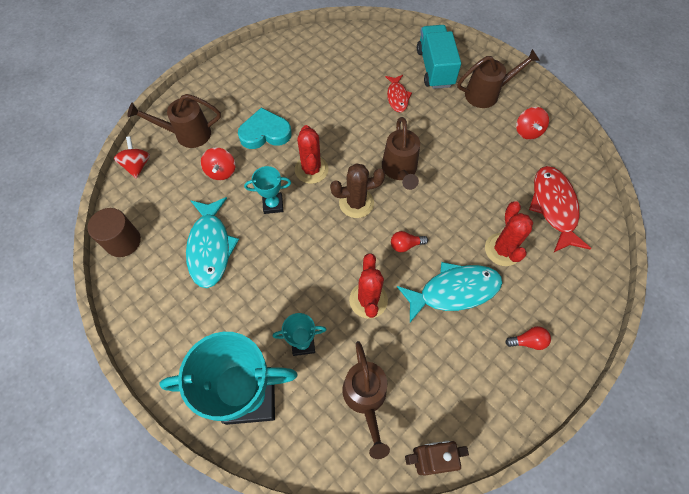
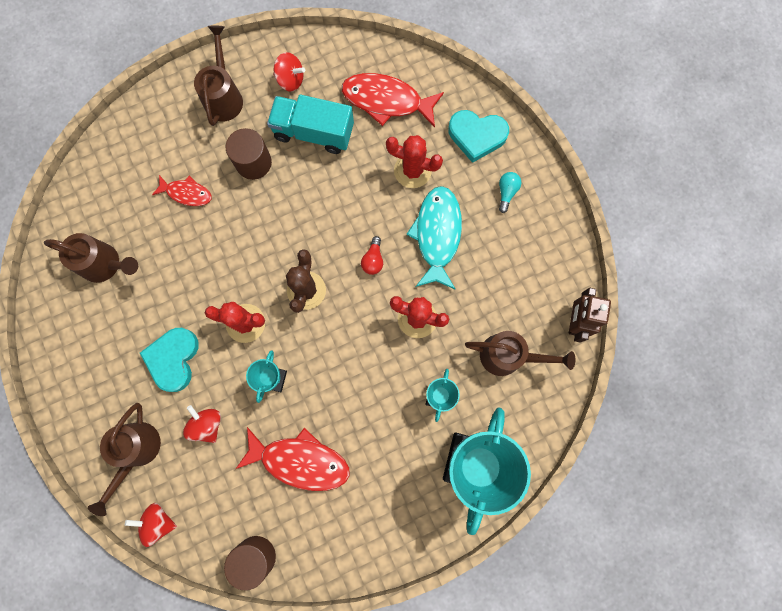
camera: 70 degrees left, 15 degrees up
turquoise fish [186,197,239,288] -> red fish [236,427,350,491]
red spinning top [201,148,235,180] -> red spinning top turned 135 degrees counterclockwise [183,405,221,443]
brown watering can [382,117,420,190] -> brown watering can moved to [44,233,138,283]
turquoise truck [417,25,461,89] -> turquoise truck moved to [267,95,354,154]
red light bulb [505,326,551,350] -> turquoise light bulb [499,172,522,213]
none -> brown cylinder [226,128,272,180]
none -> turquoise heart [448,110,509,163]

